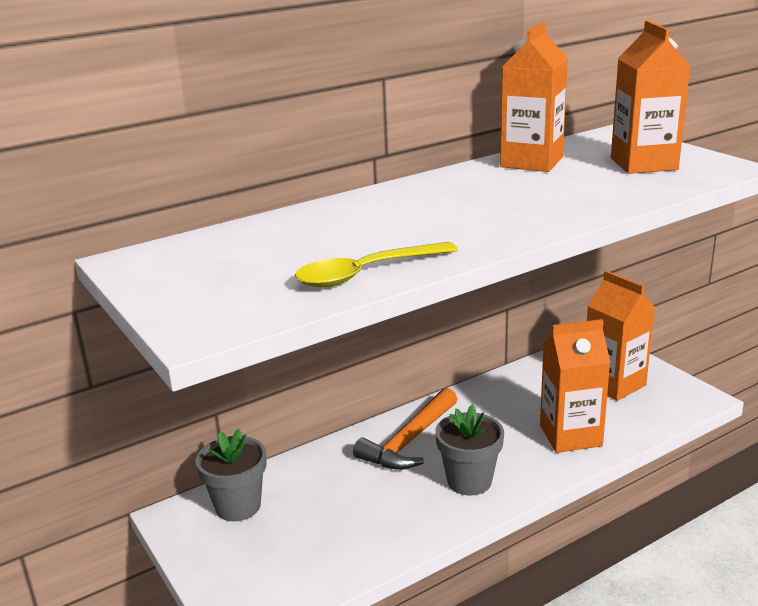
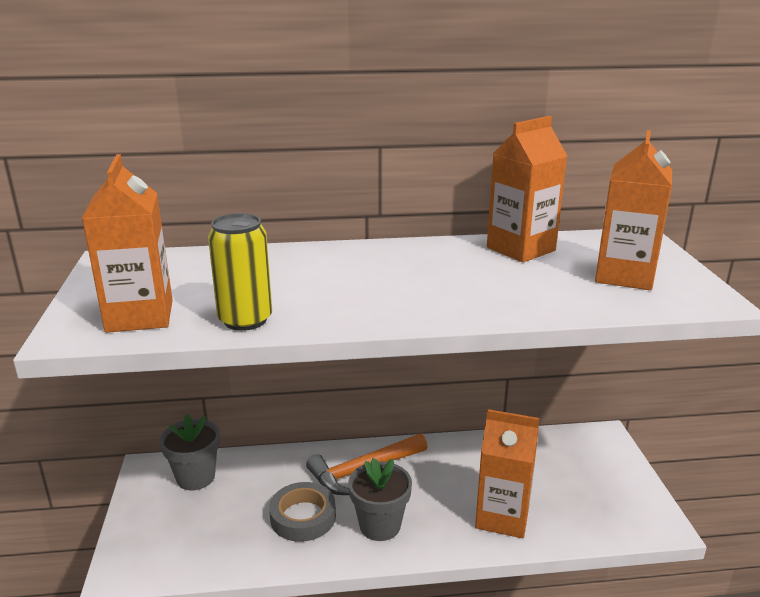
camera: 25 degrees right, 0 degrees up
yellow spoon [295,242,458,287] -> yellow can [208,213,272,331]
orange carton [587,271,655,401] -> orange carton moved to [82,154,173,333]
none -> grey tape [269,482,336,542]

